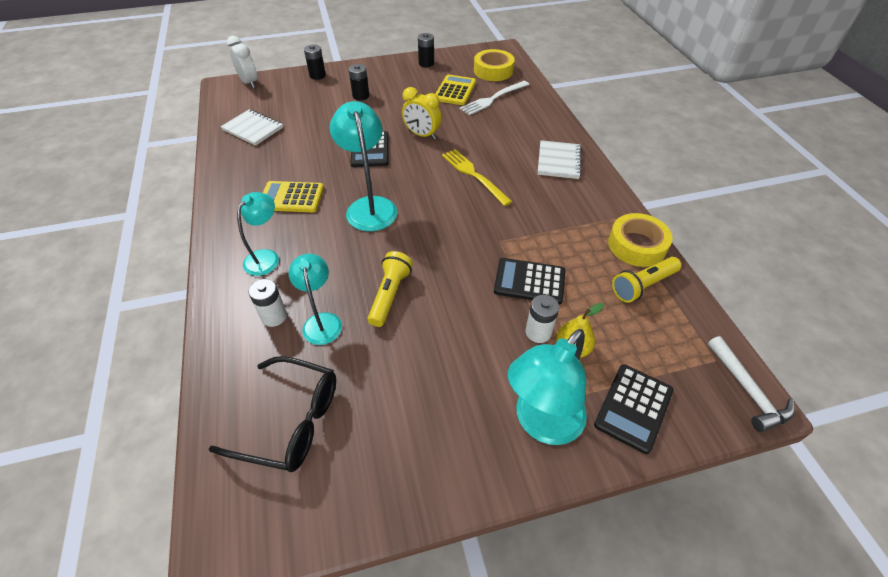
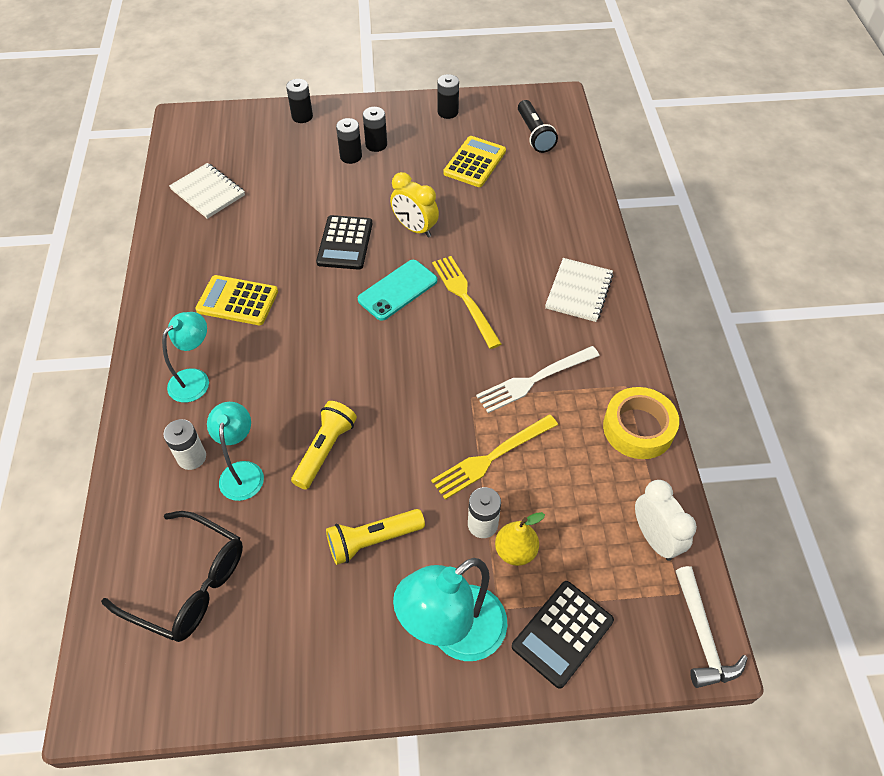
camera: 10 degrees right, 5 degrees up
white clock [227,36,257,88] -> white clock moved to [635,480,697,561]
turquoise lamp [330,101,397,231] -> none
white fork [460,81,529,115] -> white fork moved to [476,346,600,413]
yellow tape [474,49,515,81] -> black flashlight [518,100,558,153]
black calculator [494,258,565,305] -> yellow fork [431,414,558,500]
yellow flashlight [612,257,681,303] -> yellow flashlight moved to [326,509,425,565]
none -> turquoise phone [358,260,437,321]
none -> black battery [363,107,387,152]

